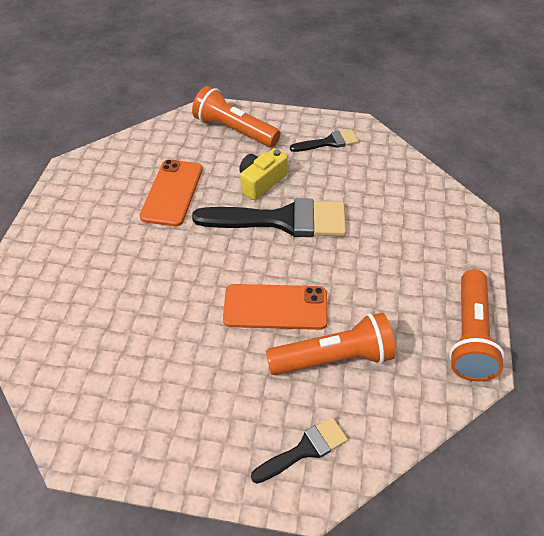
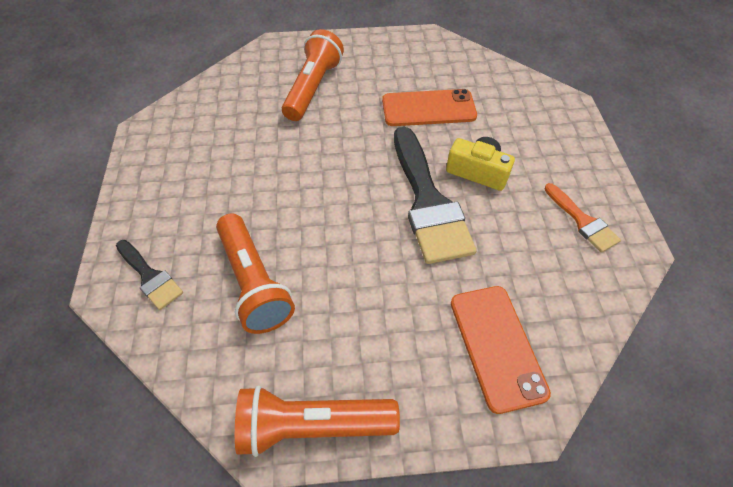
camera: 75 degrees right, 5 degrees up
orange flashlight [192,86,280,147] -> orange flashlight moved to [282,29,344,121]
orange phone [223,284,328,330] -> orange phone moved to [451,286,551,414]
black brush [290,130,359,152] -> orange brush [544,183,621,253]

